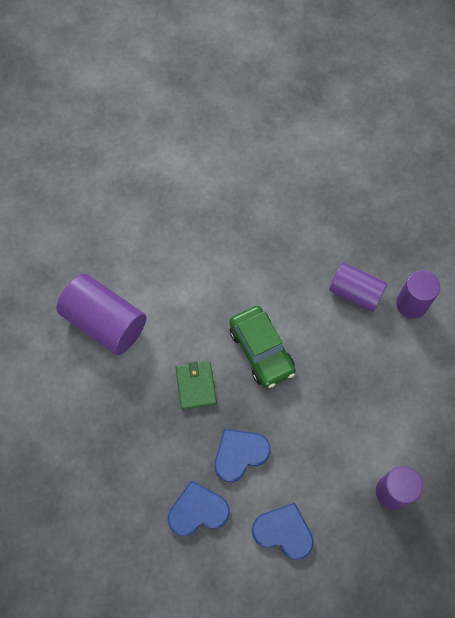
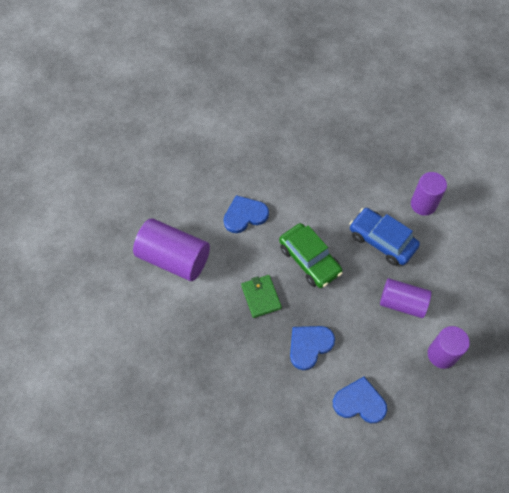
camera: 10 degrees left, 5 degrees down
blue heart [168,481,230,536] -> blue heart moved to [224,195,269,233]
purple cylinder [329,262,388,312] -> purple cylinder moved to [380,278,431,318]
none -> blue car [350,208,420,266]

